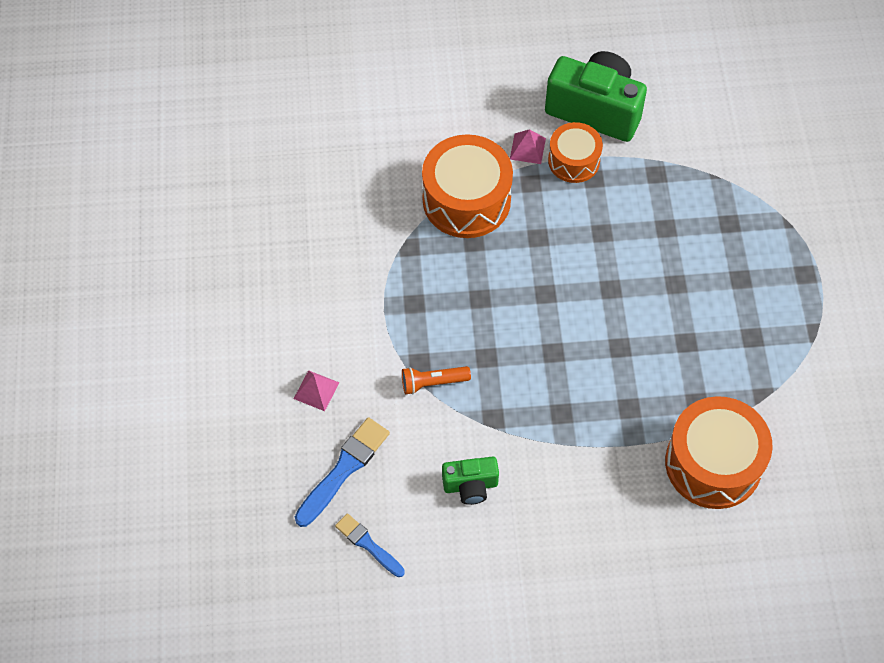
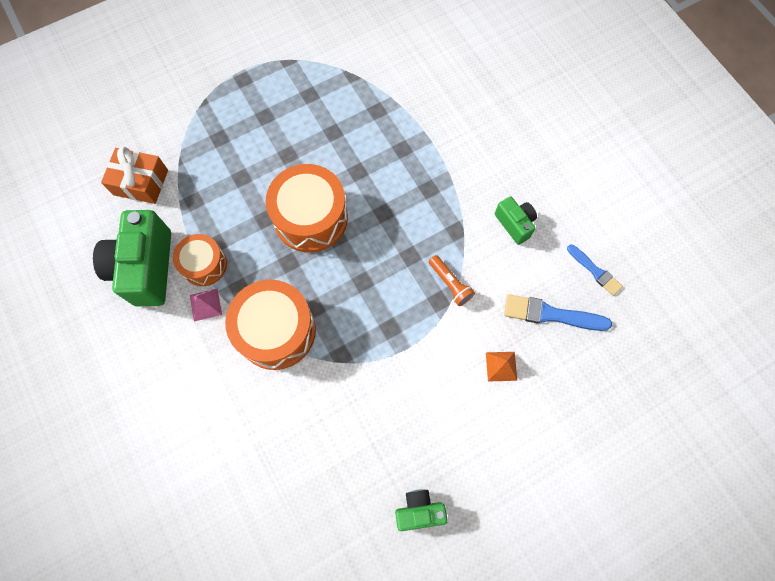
camera: 115 degrees left, 10 degrees up
pink pyramid [294,370,339,411] -> orange pyramid [486,352,517,382]
blue brush [335,513,405,577] -> blue brush turned 60 degrees counterclockwise [567,244,623,296]
orange drum [665,396,772,509] -> orange drum moved to [266,164,348,253]
none -> orange gift [101,147,168,204]
none -> green camera [395,489,448,531]

